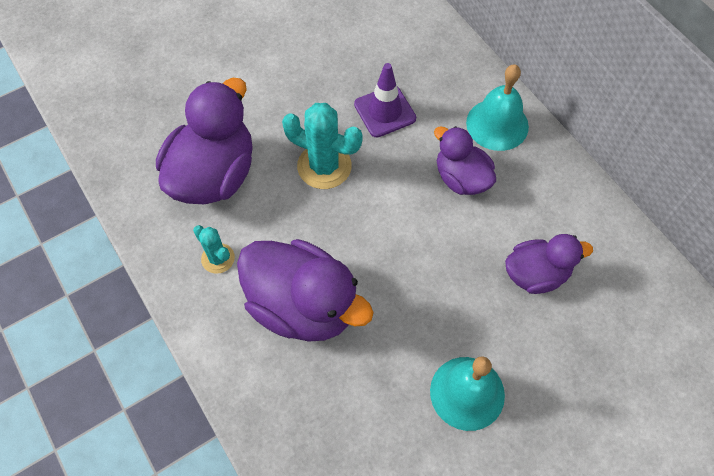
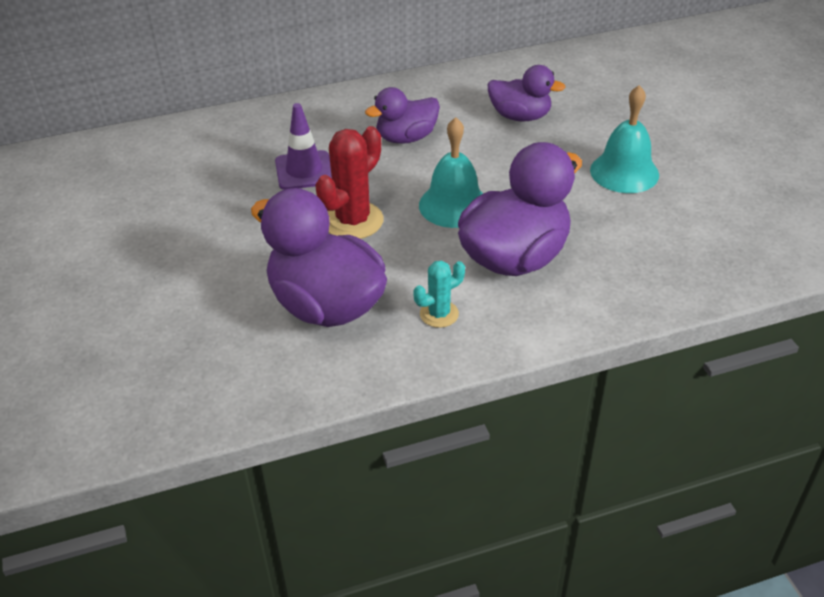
camera: 75 degrees left, 20 degrees down
turquoise cactus [282,103,363,189] -> red cactus [315,126,383,239]
turquoise bell [466,65,529,151] -> turquoise bell moved to [419,117,483,228]
purple duck [505,234,593,294] -> purple duck turned 105 degrees clockwise [488,65,566,121]

